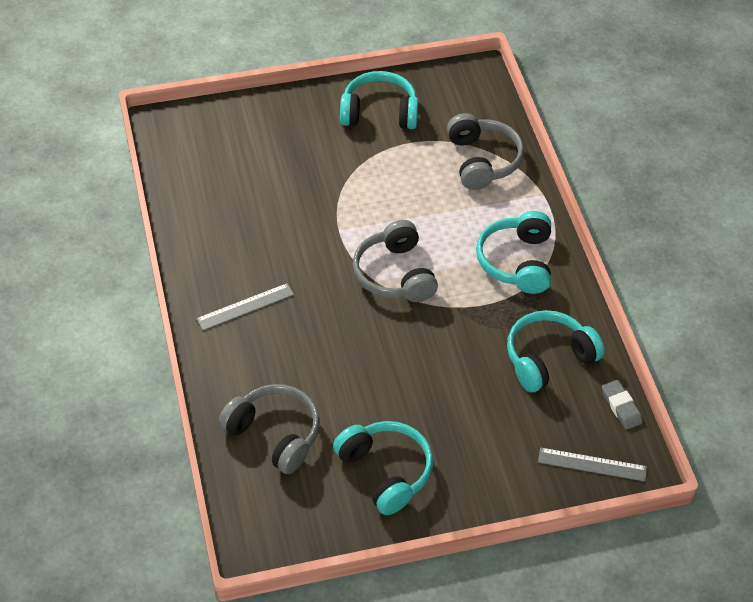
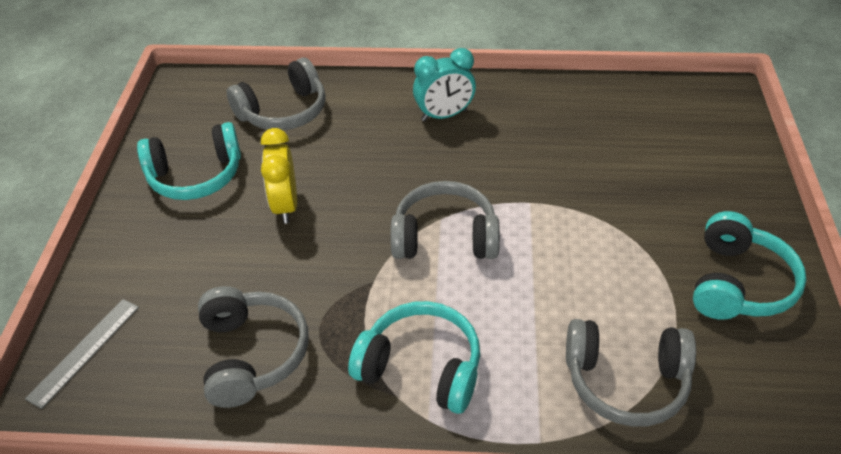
camera: 110 degrees right, 5 degrees down
grey ruler [196,283,294,331] -> turquoise clock [413,48,476,121]
turquoise headphones [507,310,605,392] -> grey headphones [198,286,309,408]
grey eraser [602,380,643,430] -> none
none -> yellow clock [261,128,297,224]

